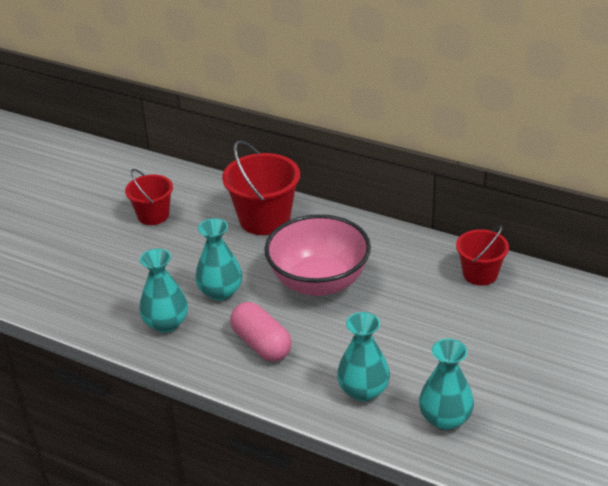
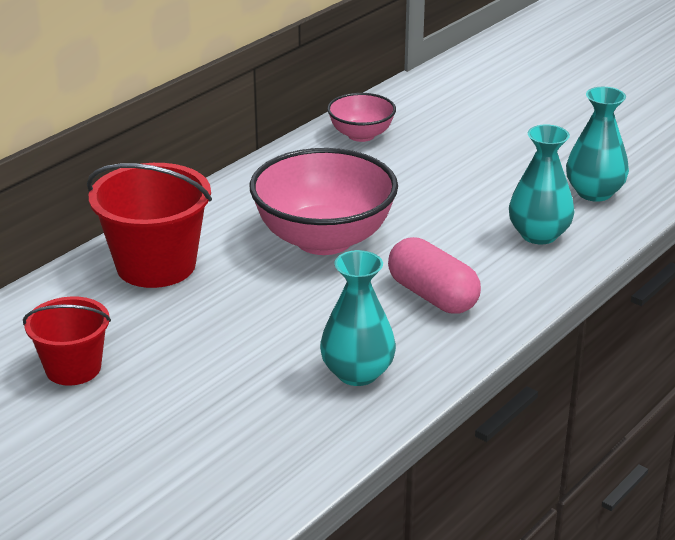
camera: 80 degrees left, 5 degrees down
turquoise vase [195,218,242,301] -> none
pink capsule [230,302,292,361] -> pink capsule turned 75 degrees clockwise [388,237,481,314]
red bucket [456,225,509,286] -> pink bowl [327,93,396,142]

